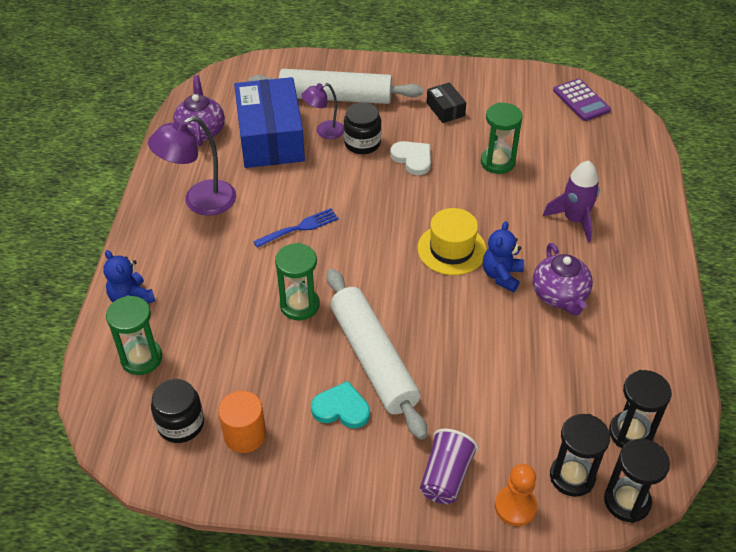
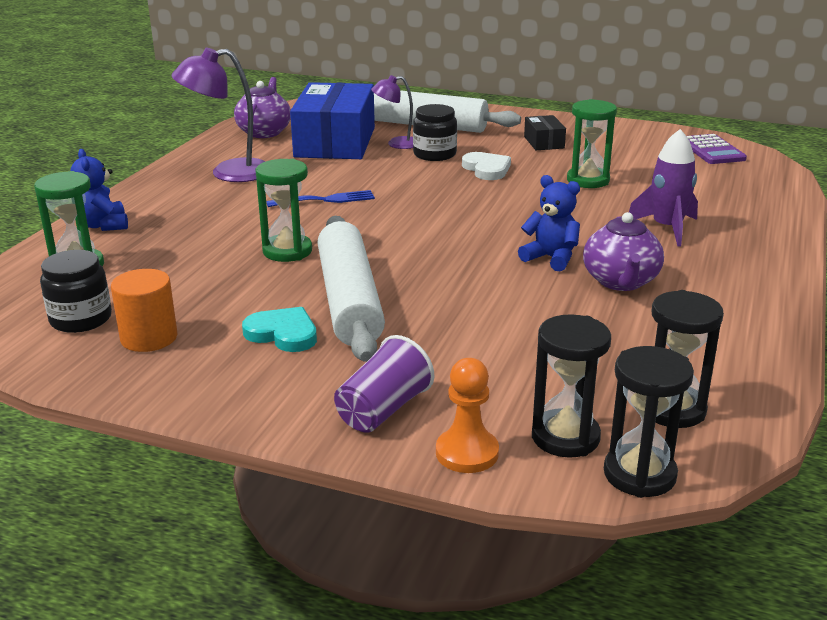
camera: 15 degrees right, 20 degrees down
yellow hat [417,208,487,275] -> none
blue teddy bear [483,221,524,292] -> blue teddy bear turned 90 degrees clockwise [518,175,580,271]

